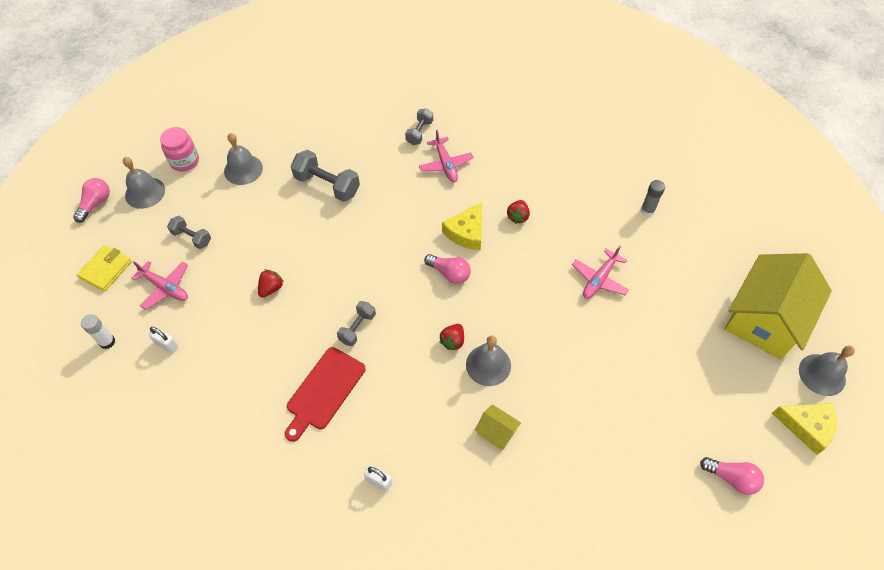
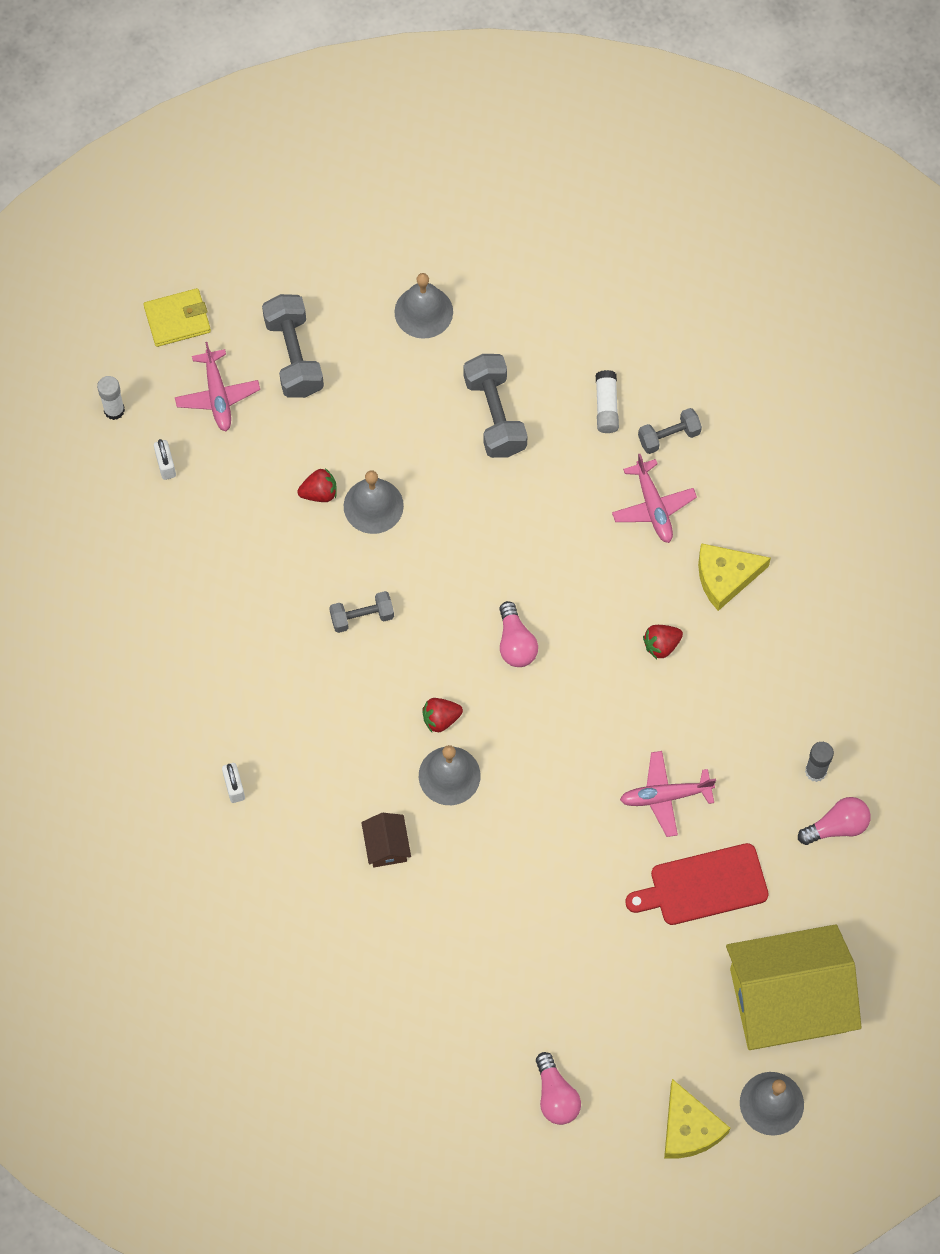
camera: 45 degrees right, 10 degrees up
pink light bulb [73,178,110,223] -> pink light bulb moved to [798,797,871,845]
grey bell [123,157,165,209] -> grey bell moved to [344,470,404,534]
pink jar [160,127,199,172] -> none
grey dumbbell [167,216,211,249] -> grey dumbbell [262,294,324,398], size x1.65
red cutting board [285,347,365,442] -> red cutting board moved to [625,843,769,925]
pink plane [419,130,474,182] -> pink plane turned 45 degrees counterclockwise [612,454,697,543]
yellow cheese [442,202,482,250] -> yellow cheese moved to [698,543,771,611]
yellow house [475,404,521,451] -> brown house [361,813,411,867]
none -> white glue stick [596,370,619,433]

